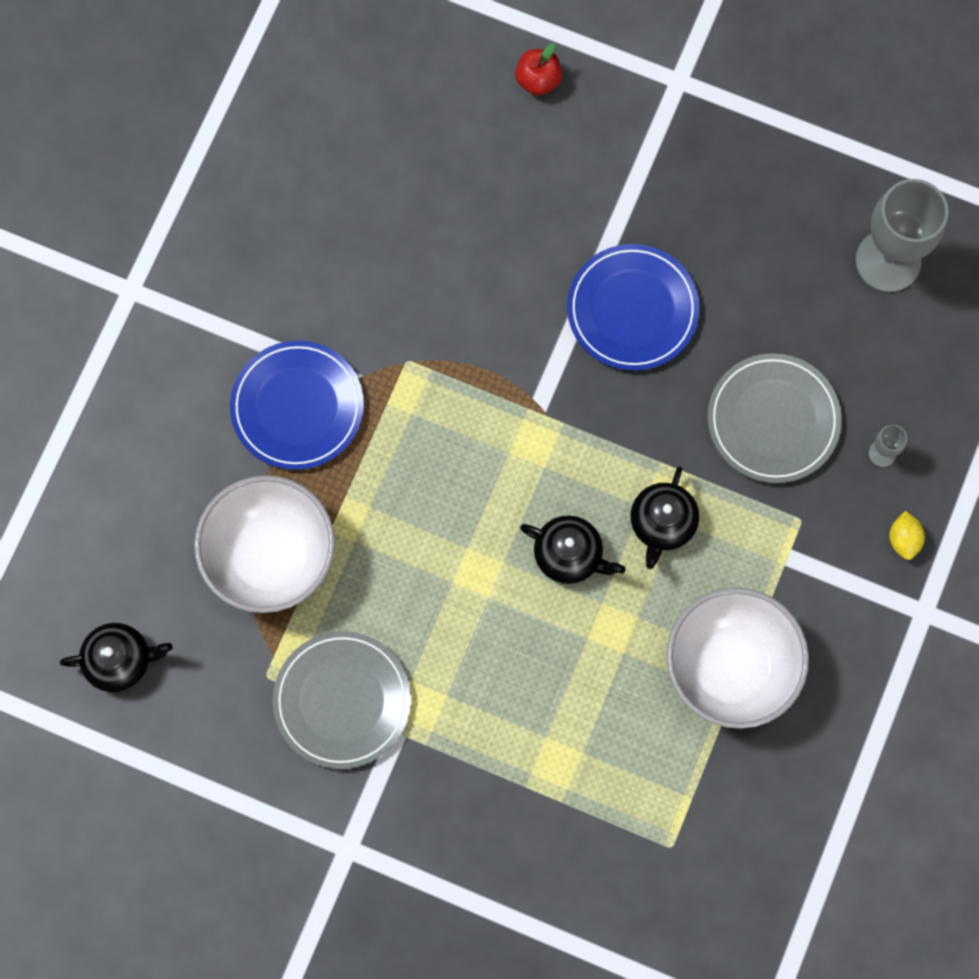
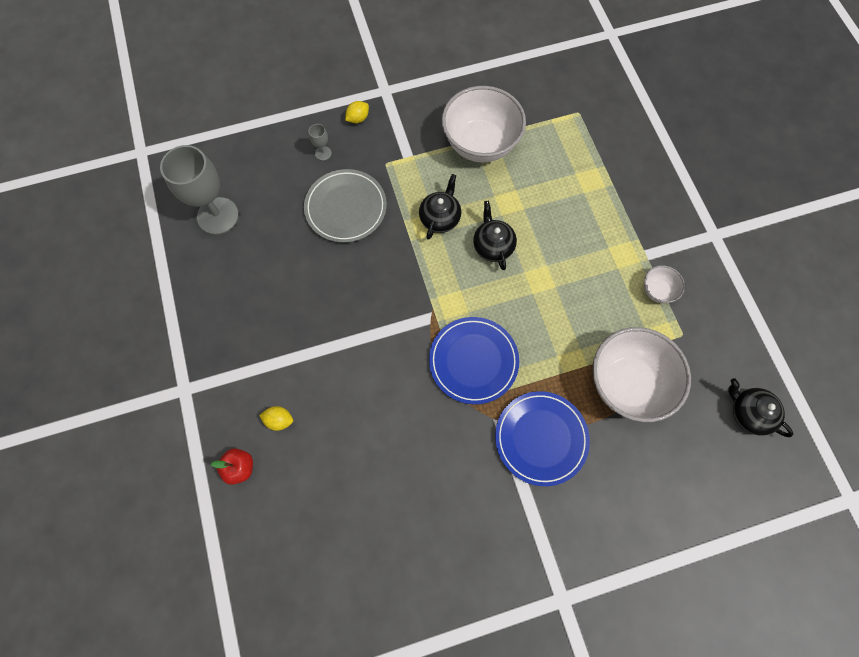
camera: 130 degrees left, 5 degrees down
grey plate [273,631,411,769] -> white bowl [644,265,685,303]
blue plate [567,244,699,371] -> blue plate moved to [429,317,519,404]
black teapot [630,466,699,569] -> black teapot turned 45 degrees counterclockwise [419,174,461,240]
none -> yellow lemon [259,406,293,431]

